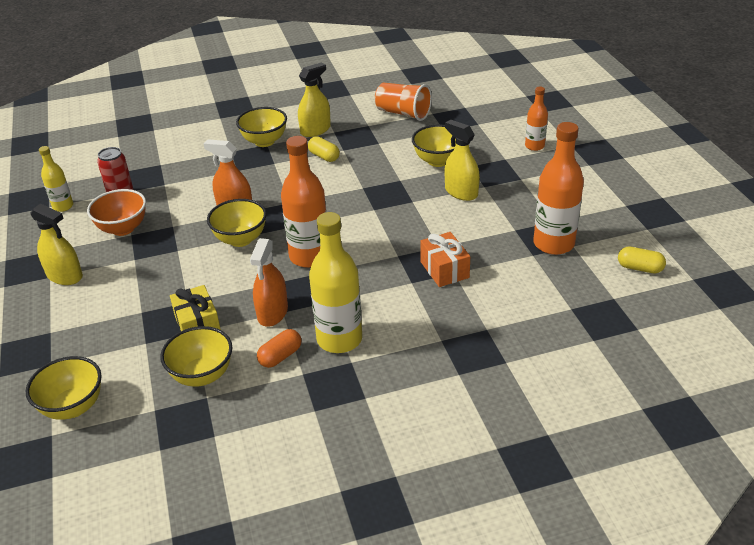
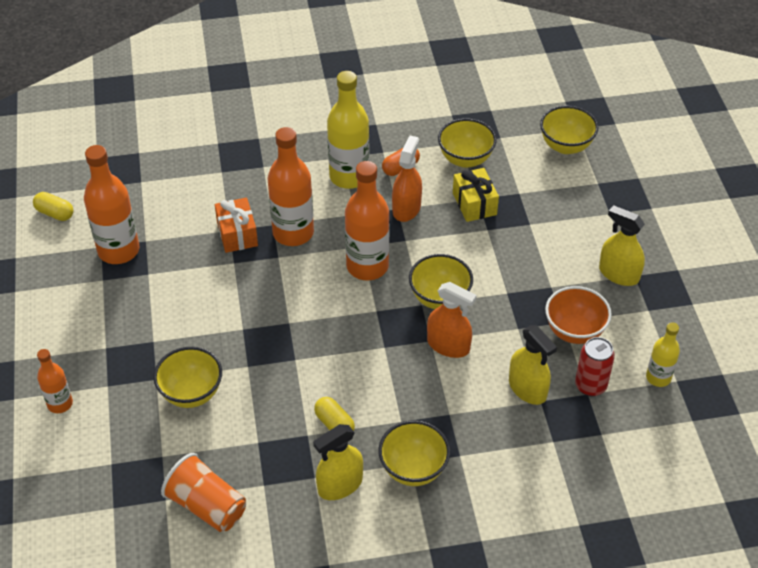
camera: 175 degrees left, 10 degrees up
yellow spray bottle [445,120,480,201] -> yellow spray bottle moved to [509,325,557,405]
none -> orange bottle [268,127,314,246]

